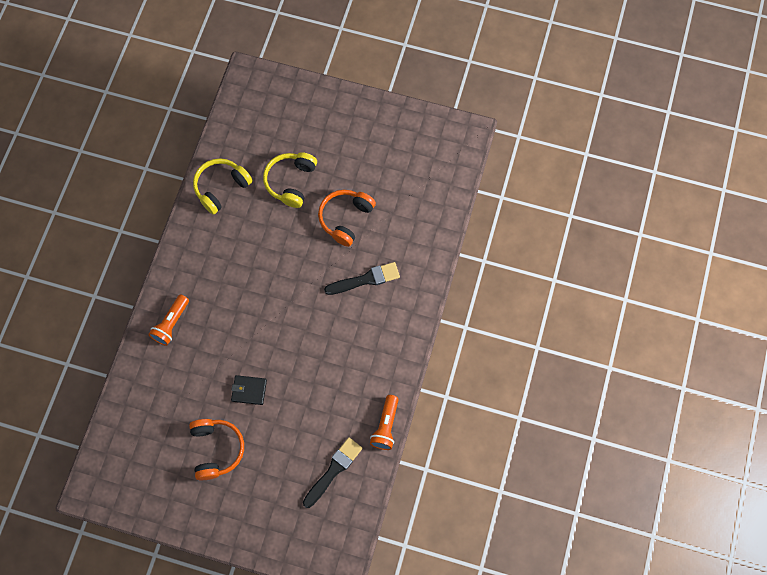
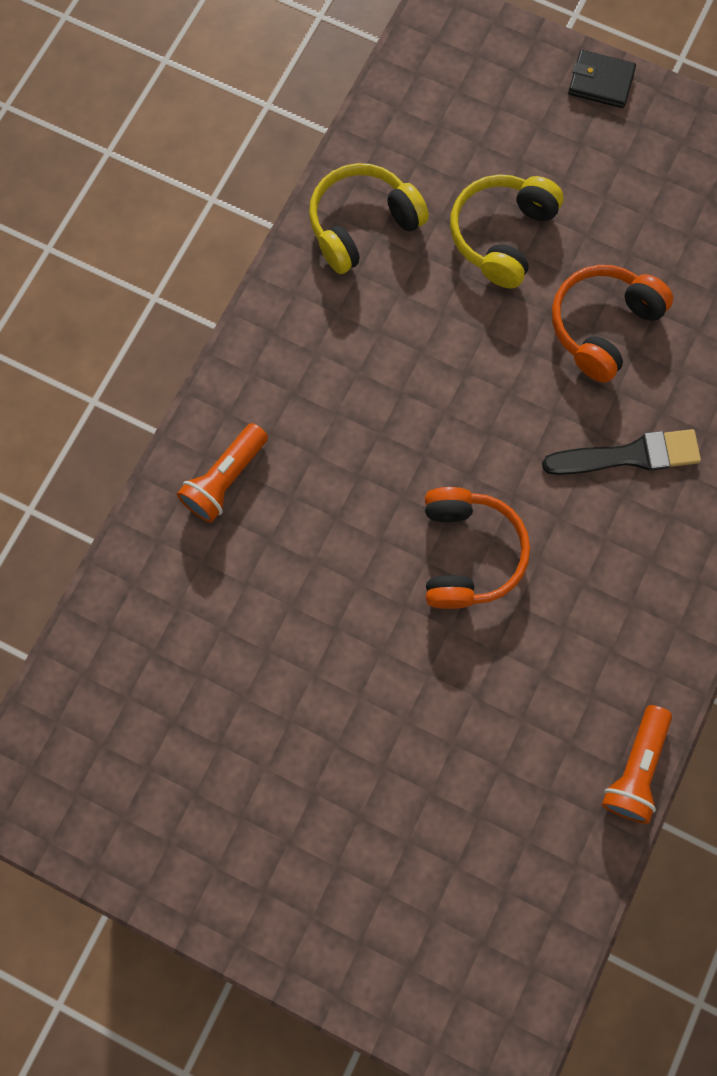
camera: 10 degrees right, 5 degrees up
orange headphones [189,419,244,480] -> orange headphones moved to [425,487,530,609]
black wallet [231,375,267,405] -> black wallet moved to [568,50,636,108]
black brush [303,437,362,508] -> none

